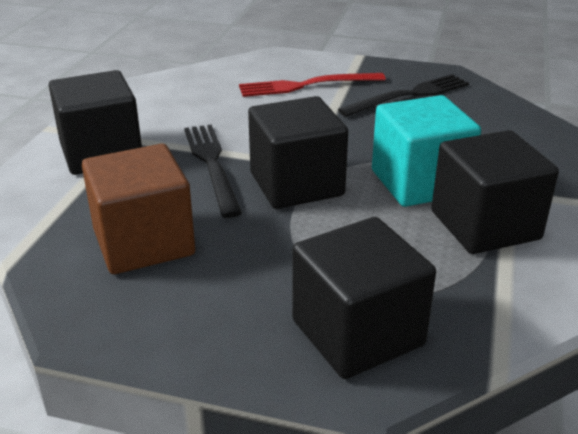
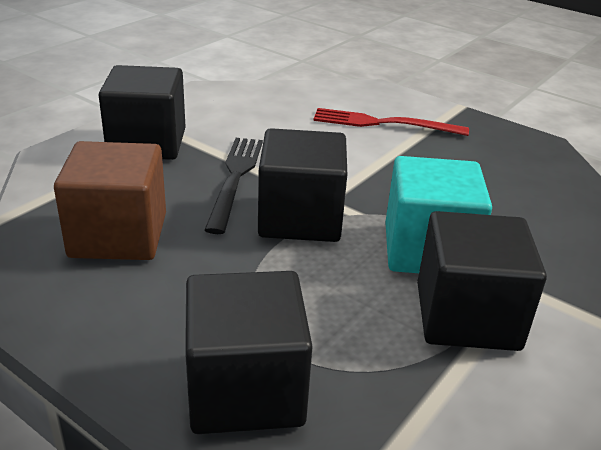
camera: 20 degrees right, 0 degrees up
black fork [338,74,469,117] -> none

